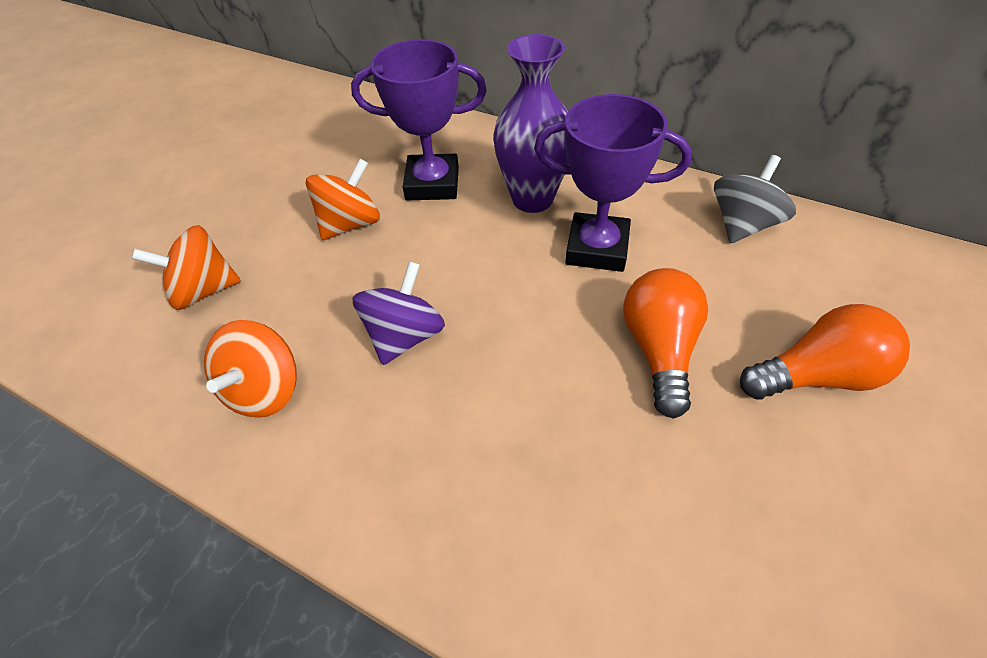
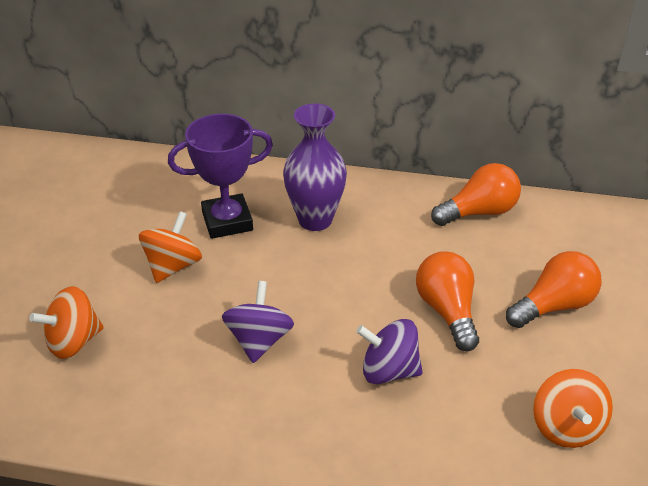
camera: 20 degrees left, 10 degrees down
orange spinning top [204,320,297,418] -> orange spinning top moved to [533,369,613,448]
purple trophy [534,94,692,272] -> none
grey spinning top [714,155,796,243] -> orange light bulb [431,163,521,226]
none -> purple spinning top [356,319,423,385]

